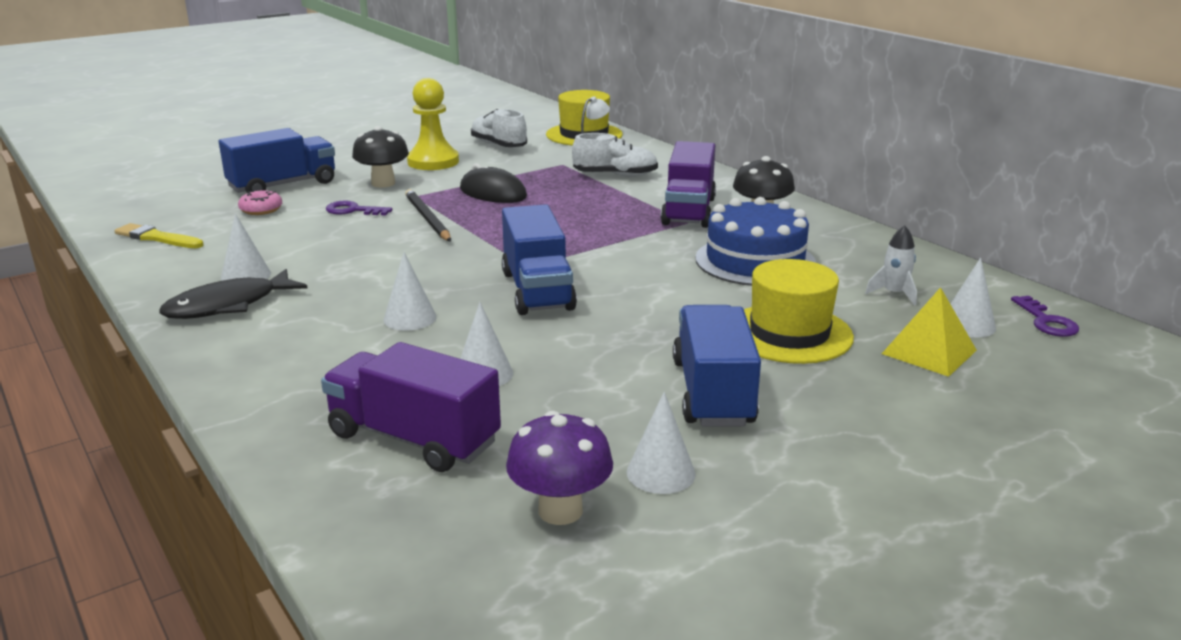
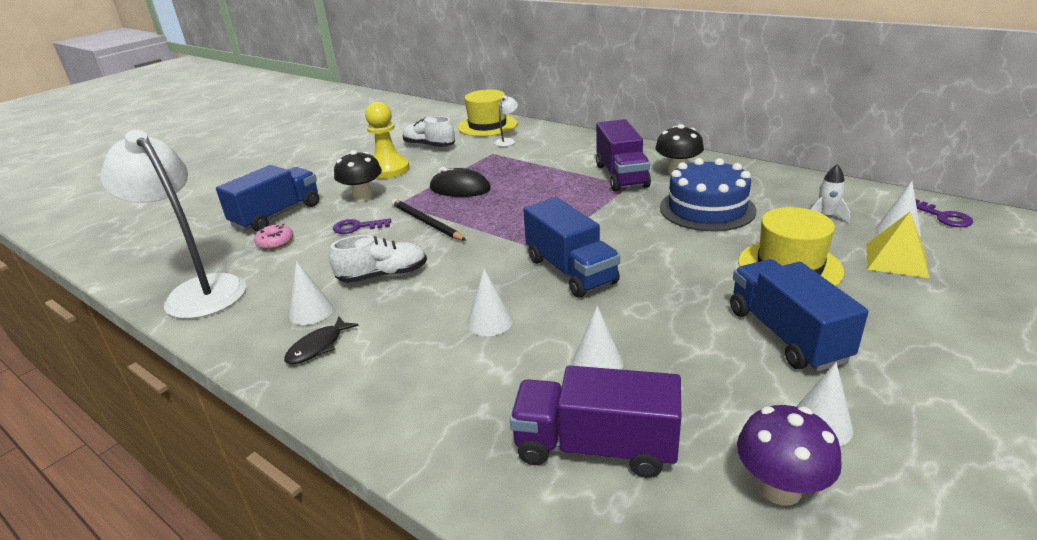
camera: 15 degrees left, 5 degrees up
yellow brush [114,223,204,248] -> white lamp [100,130,246,319]
black fish [160,269,307,319] -> black fish [284,316,359,364], size x0.63
white shoe [572,133,658,177] -> white shoe moved to [329,235,427,283]

